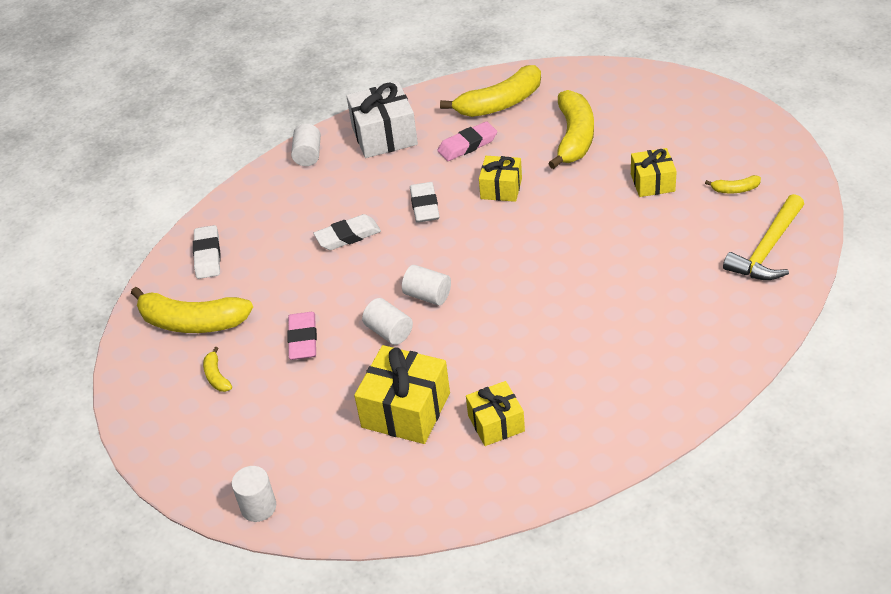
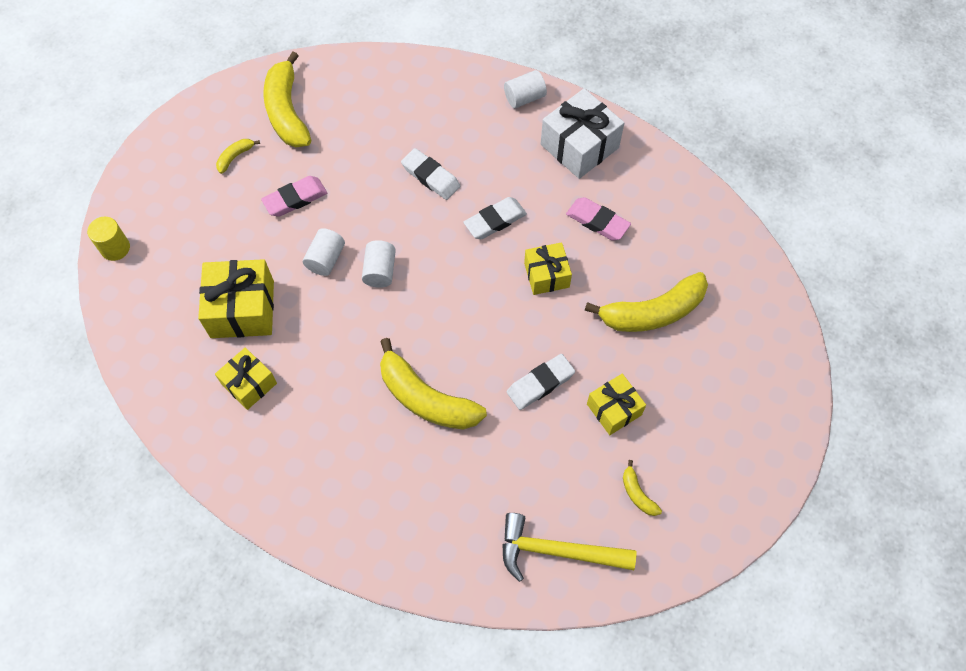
camera: 60 degrees right, 20 degrees up
white eraser [193,225,221,279] -> white eraser moved to [507,354,575,410]
white cylinder [232,466,276,522] -> yellow cylinder [87,217,130,261]
yellow banana [440,65,541,117] -> yellow banana moved to [380,338,487,429]

